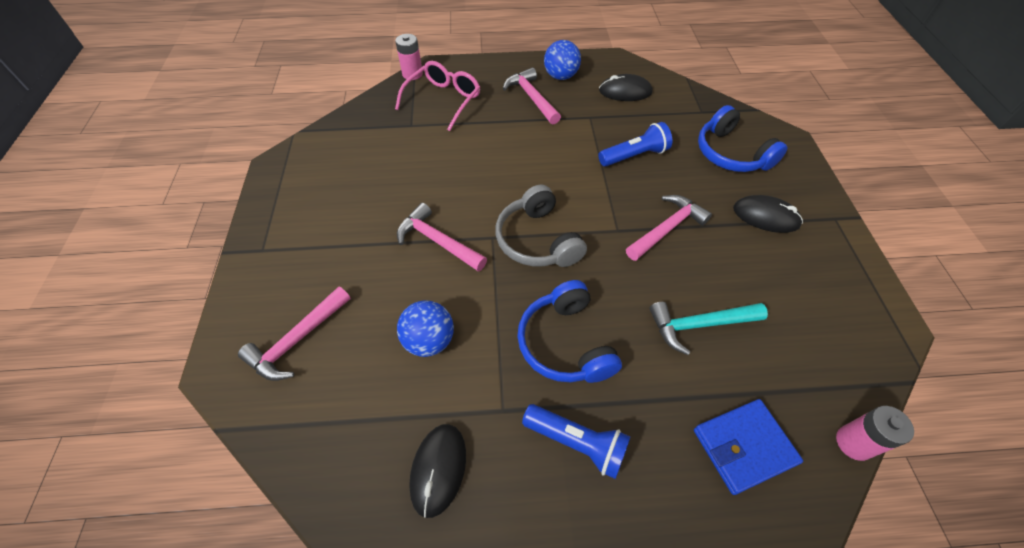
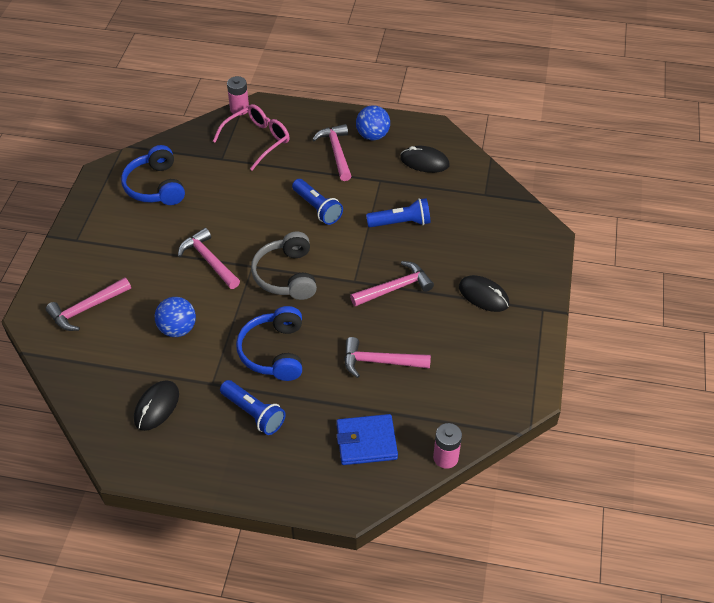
camera: 15 degrees right, 5 degrees down
turquoise hammer [649,302,768,355] -> pink hammer [344,337,431,378]
blue headphones [698,105,788,172] -> blue headphones moved to [121,145,185,205]
none -> blue flashlight [292,179,343,225]

